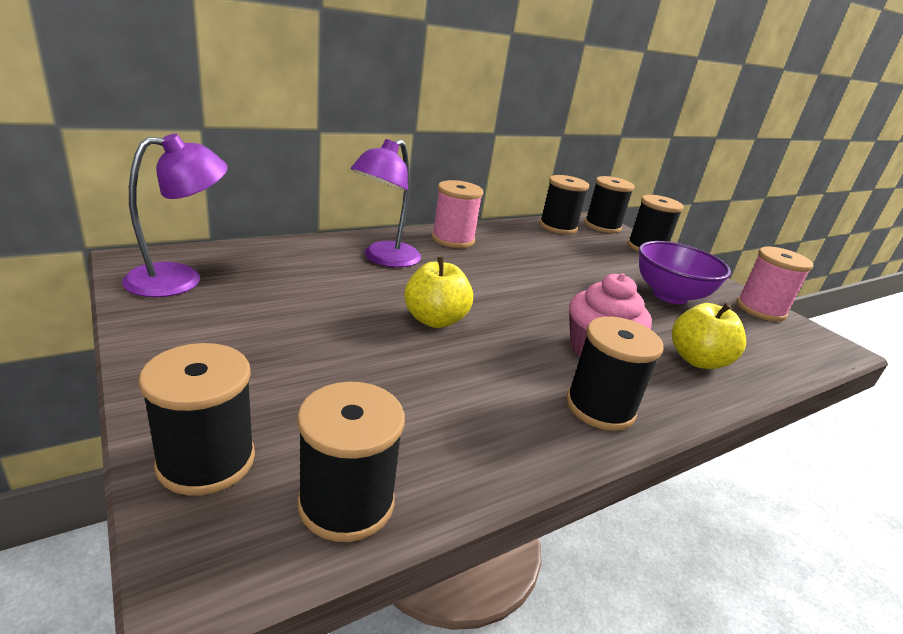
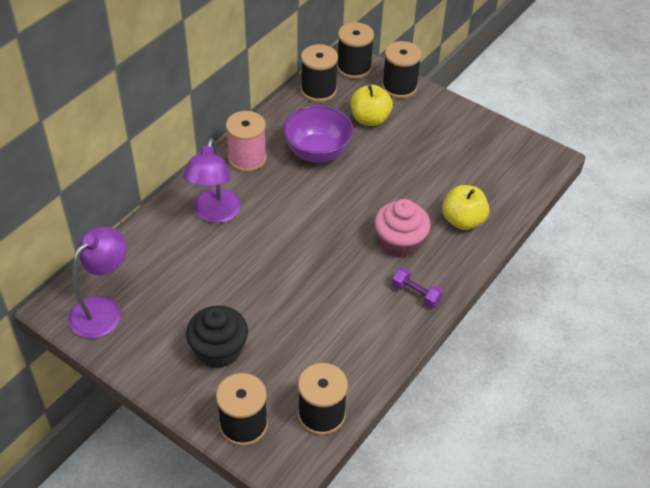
camera: 20 degrees left, 20 degrees up
yellow apple [404,257,473,328] -> yellow apple moved to [351,85,393,126]
black spool [566,316,664,431] -> purple dumbbell [391,267,444,308]
purple bowl [639,241,731,304] -> purple bowl moved to [283,105,354,163]
pink spool [737,247,814,322] -> none
none -> black cupcake [186,306,248,368]

